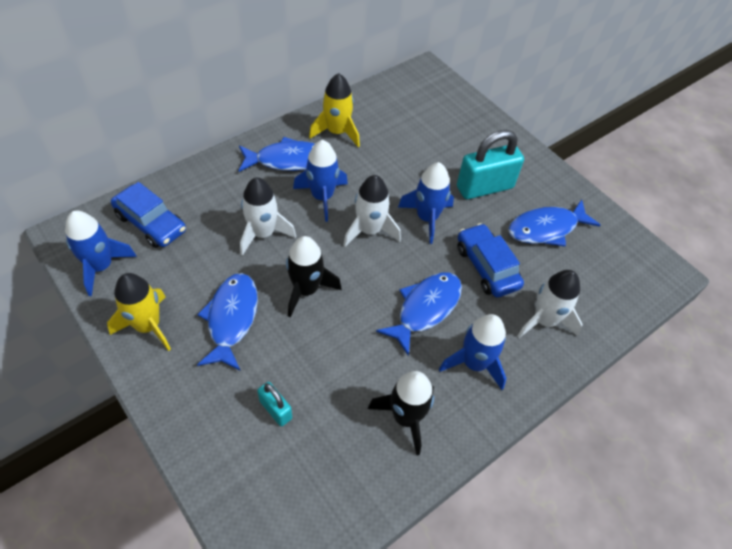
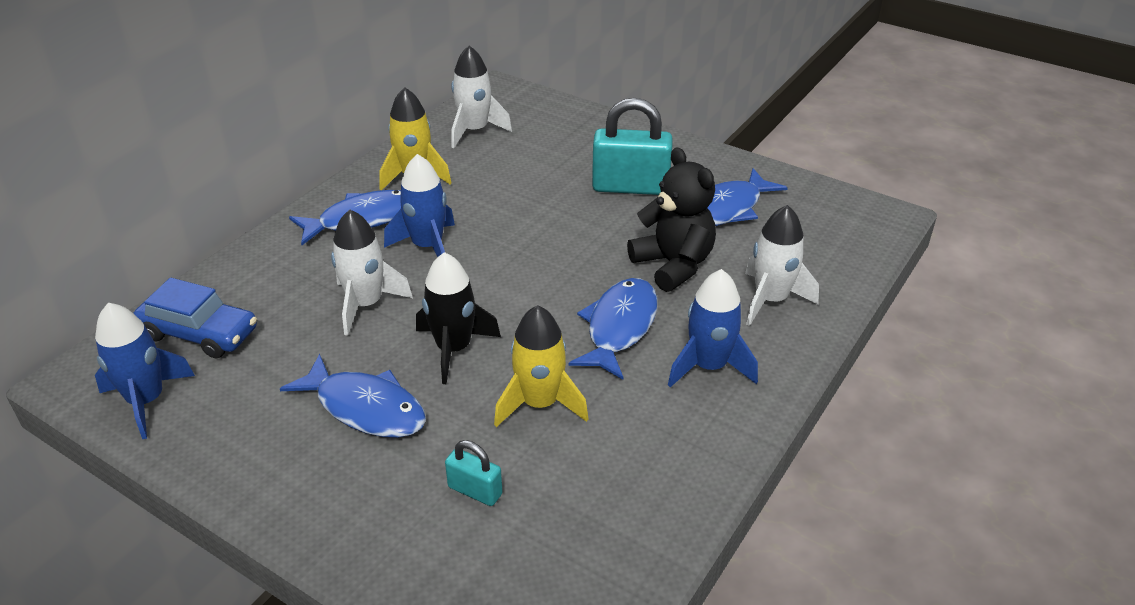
camera: 15 degrees left, 15 degrees down
yellow rocket [107,273,171,351] -> yellow rocket moved to [494,305,589,427]
blue fish [197,273,258,371] -> blue fish turned 135 degrees clockwise [280,354,426,438]
white rocket [343,175,401,247] -> white rocket moved to [451,46,512,148]
black rocket [368,371,434,456] -> none
blue rocket [398,162,454,244] -> none
turquoise padlock [457,130,524,199] -> turquoise padlock turned 45 degrees clockwise [592,98,673,195]
blue car [458,223,524,297] -> black teddy bear [627,147,716,292]

